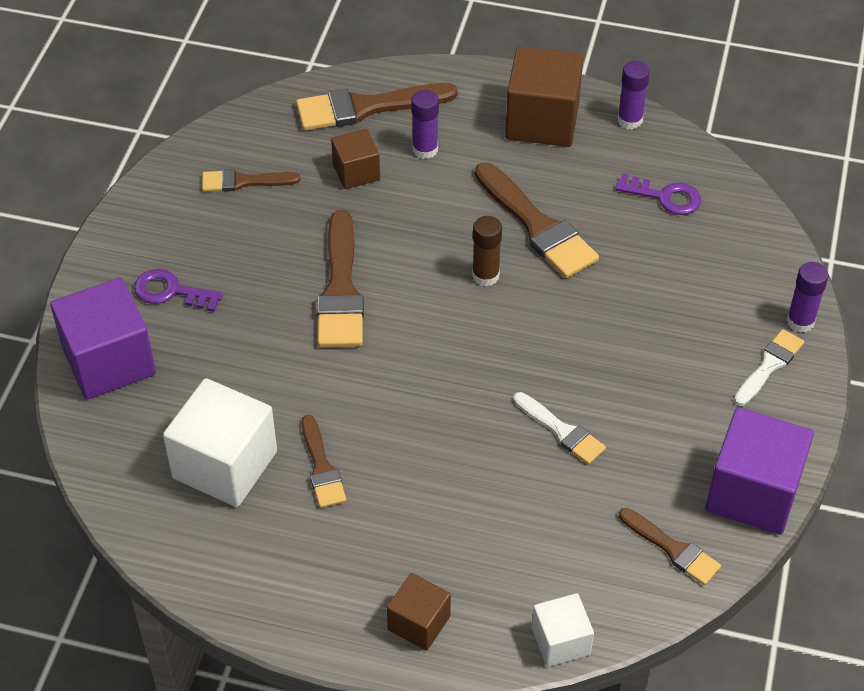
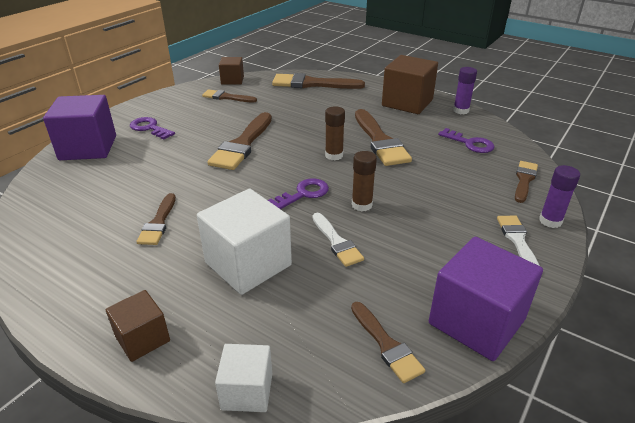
camera: 20 degrees right, 15 degrees down
white cube [163,378,277,507] -> white cube moved to [197,189,292,295]
brown cube [331,129,380,189] -> brown cube moved to [219,57,244,85]
purple glue stick [411,90,439,159] -> none
white brush [734,329,804,406] -> white brush turned 60 degrees counterclockwise [497,215,540,266]
none -> purple key [268,178,329,209]
none -> brown glue stick [352,151,377,211]
none -> brown brush [515,161,538,203]

